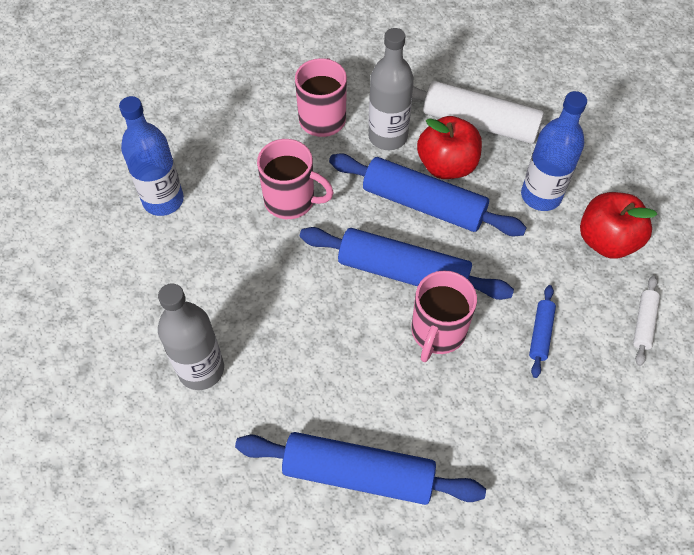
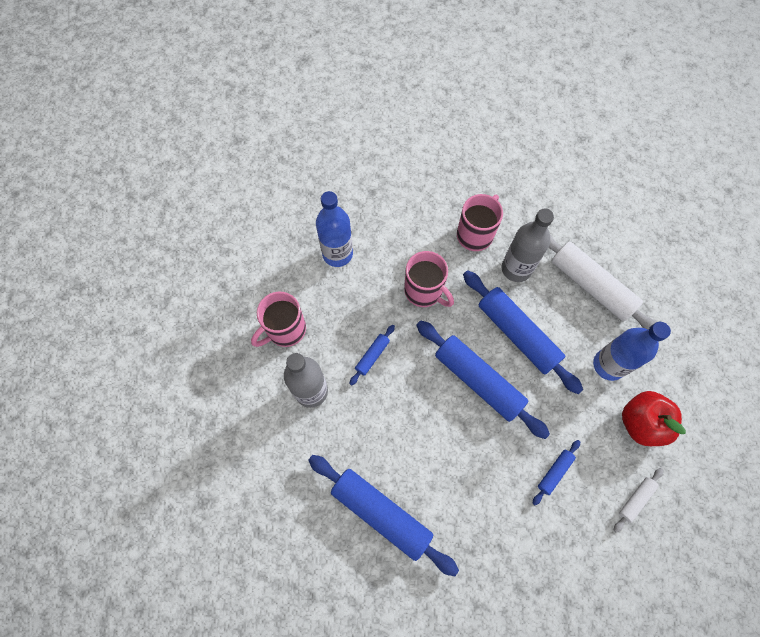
camera: 25 degrees right, 10 degrees up
pink mug [411,270,477,362] -> pink mug moved to [251,292,306,347]
red apple [417,116,482,179] -> none
none -> blue rolling pin [349,325,395,385]

